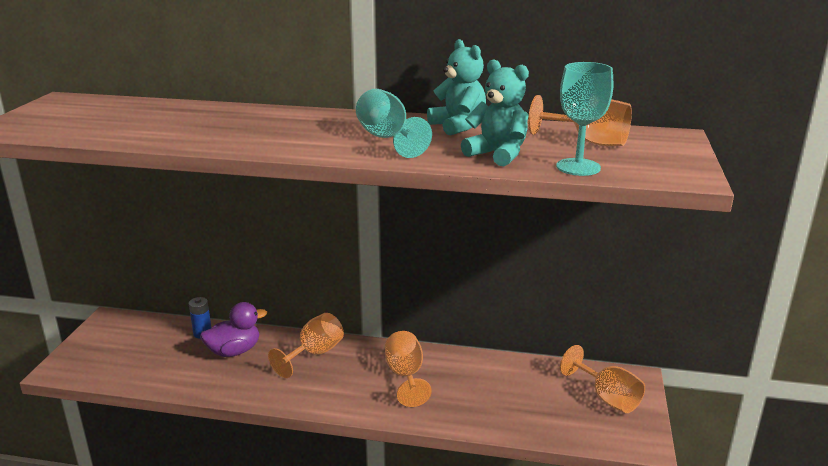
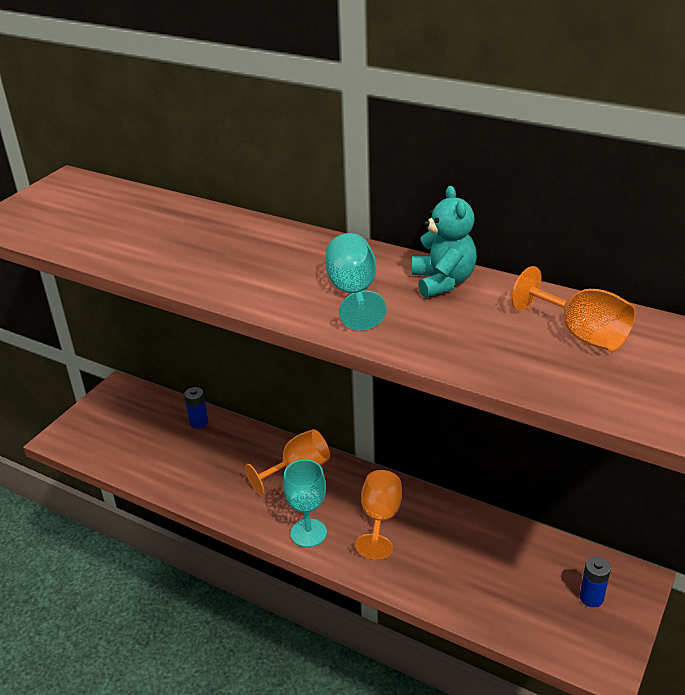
camera: 20 degrees right, 10 degrees up
purple duck [200,302,267,357] -> none
turquoise teddy bear [461,59,529,166] -> none
turquoise goblet [556,62,613,176] -> turquoise goblet moved to [283,459,327,547]
orange goblet [560,345,645,413] -> blue battery [579,557,611,607]

